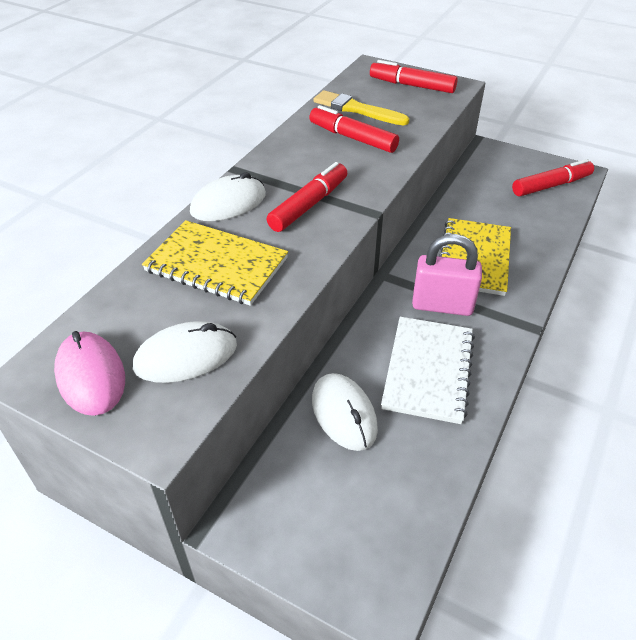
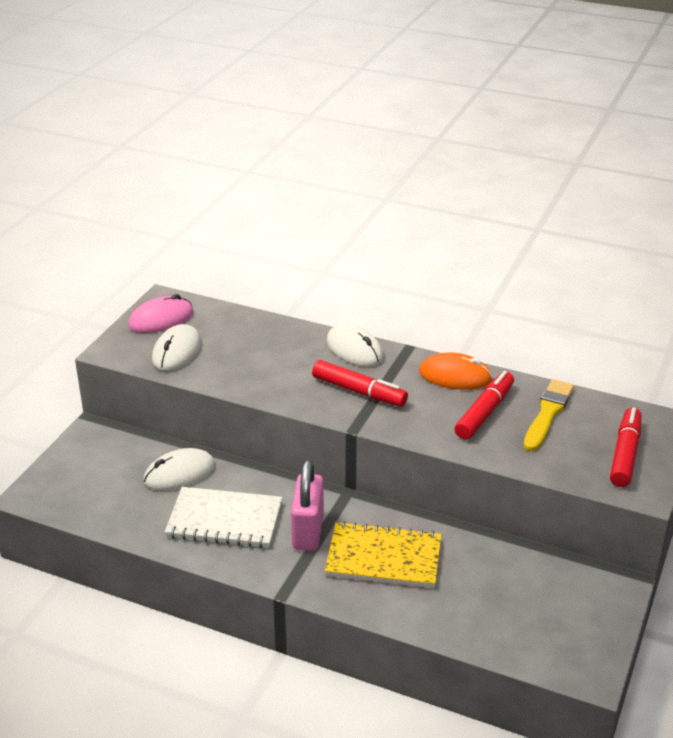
camera: 85 degrees right, 10 degrees down
white mouse [133,321,237,383] -> white mouse turned 45 degrees clockwise [152,324,201,371]
yellow notebook [142,220,288,306] -> none
red marker [512,159,594,196] -> none
none -> orange mouse [419,353,493,390]

